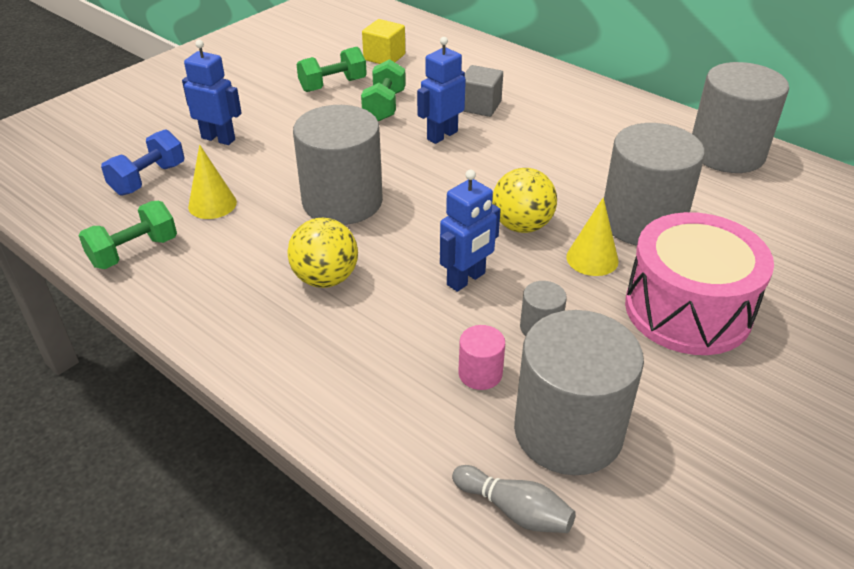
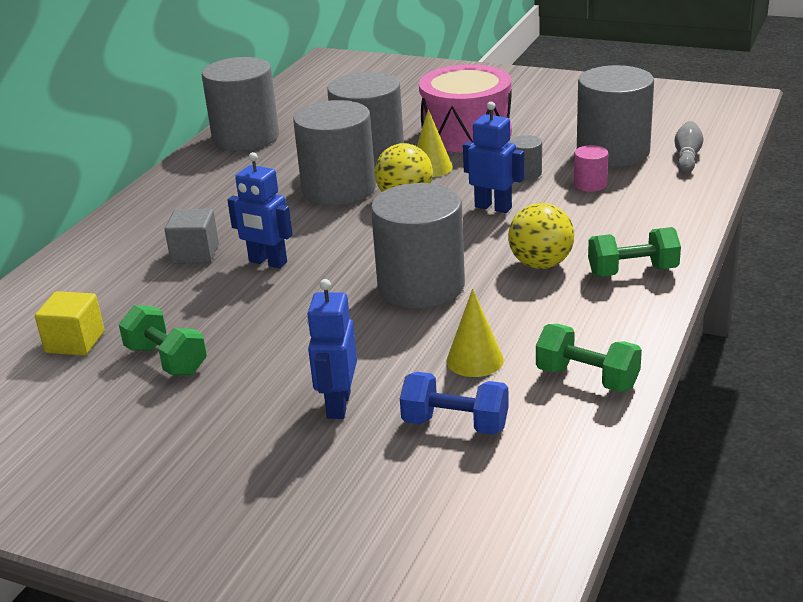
camera: 105 degrees left, 10 degrees down
green dumbbell [361,59,406,121] -> green dumbbell moved to [588,227,681,276]
none -> grey cylinder [293,100,376,206]

